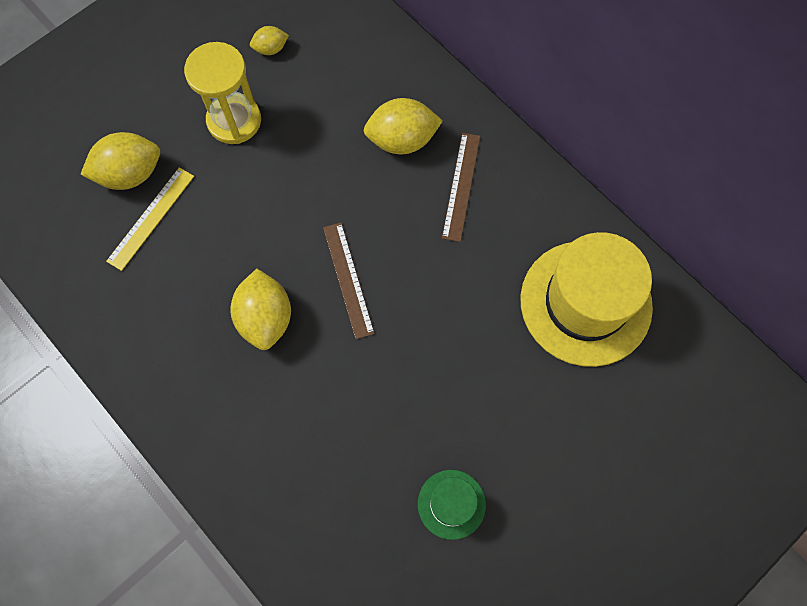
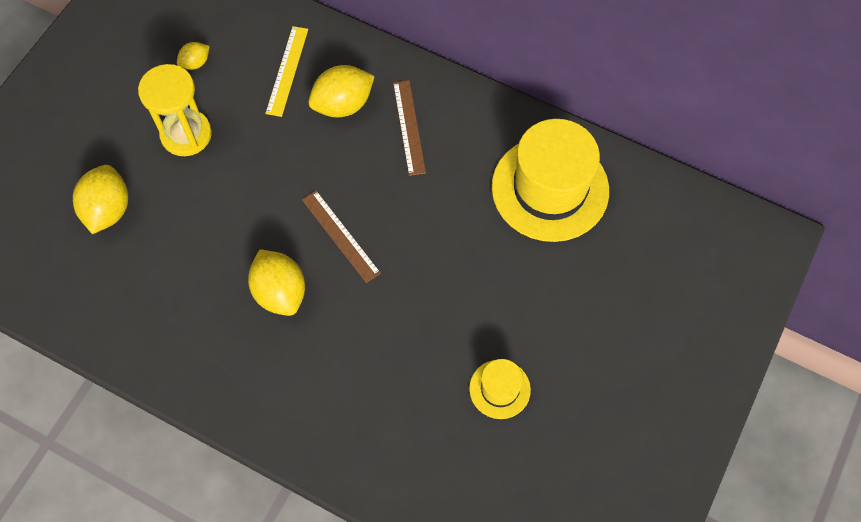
camera: 20 degrees left, 5 degrees down
yellow lemon [80,132,160,190] -> yellow lemon turned 45 degrees counterclockwise [73,165,128,234]
yellow ruler [106,167,194,271] -> yellow ruler moved to [265,26,308,117]
green hat [418,470,486,540] -> yellow hat [469,359,531,419]

